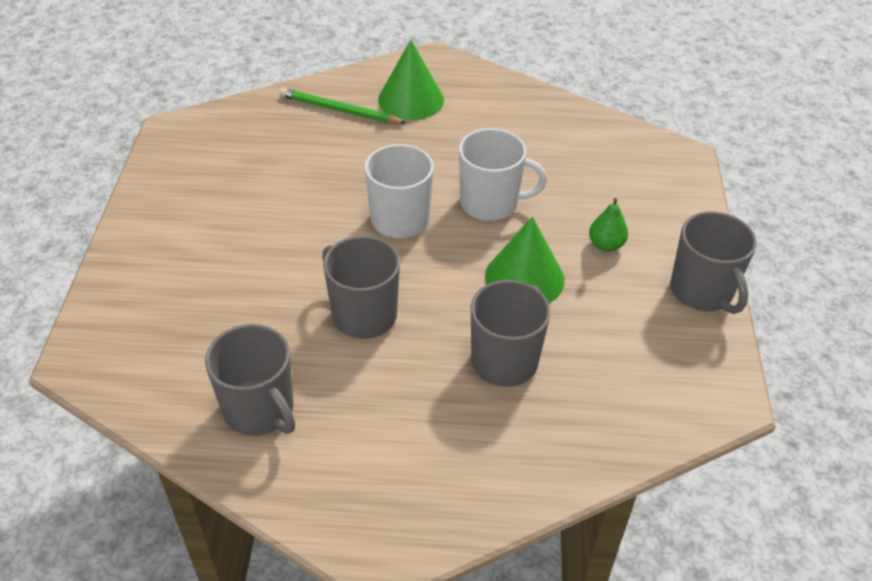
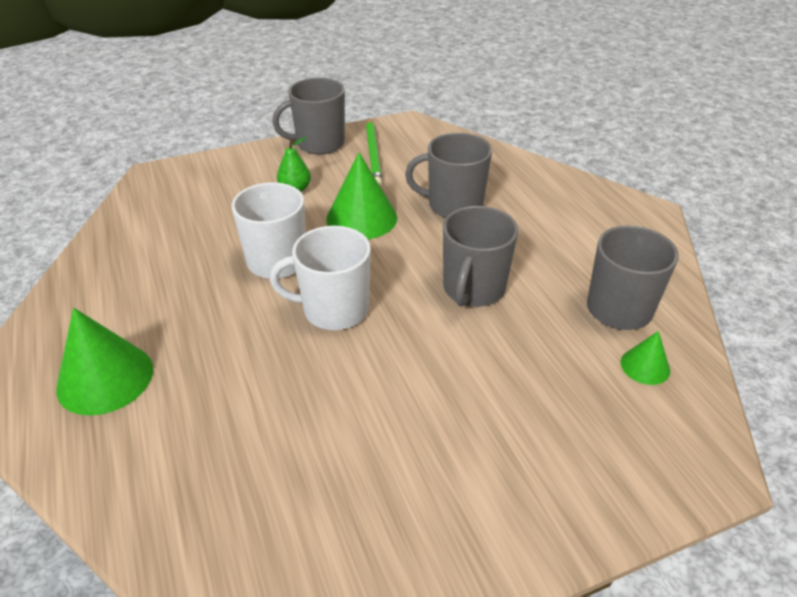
camera: 115 degrees left, 5 degrees down
green pencil [279,88,407,124] -> green pencil moved to [366,118,382,186]
grey mug [670,212,757,314] -> grey mug turned 150 degrees counterclockwise [272,78,345,155]
none -> green cone [621,331,670,385]

